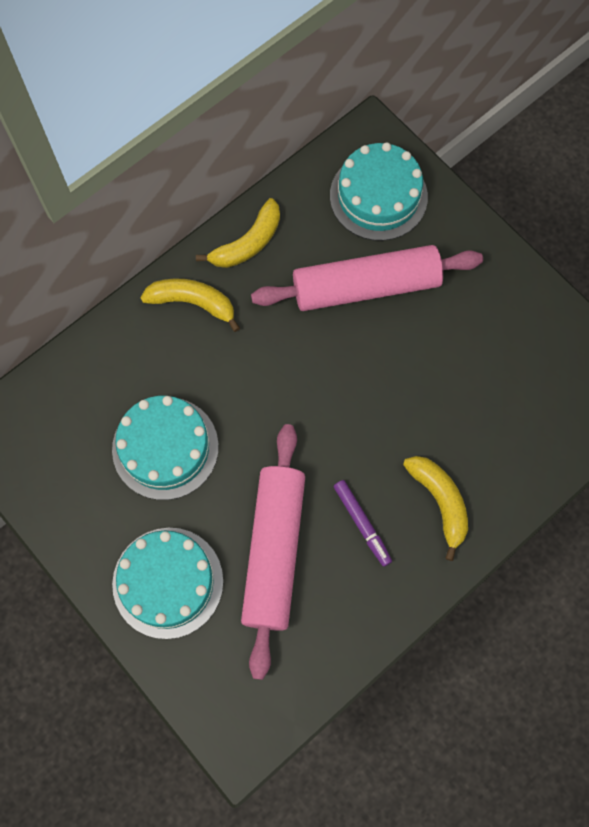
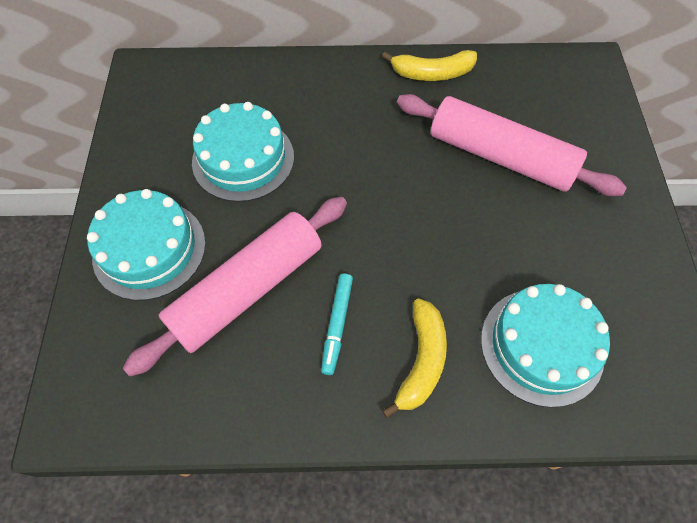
camera: 40 degrees right, 10 degrees down
yellow banana [141,279,240,332] -> none
turquoise cake [330,142,428,241] -> turquoise cake moved to [481,284,610,407]
purple marker [333,480,392,567] -> turquoise marker [321,274,353,375]

